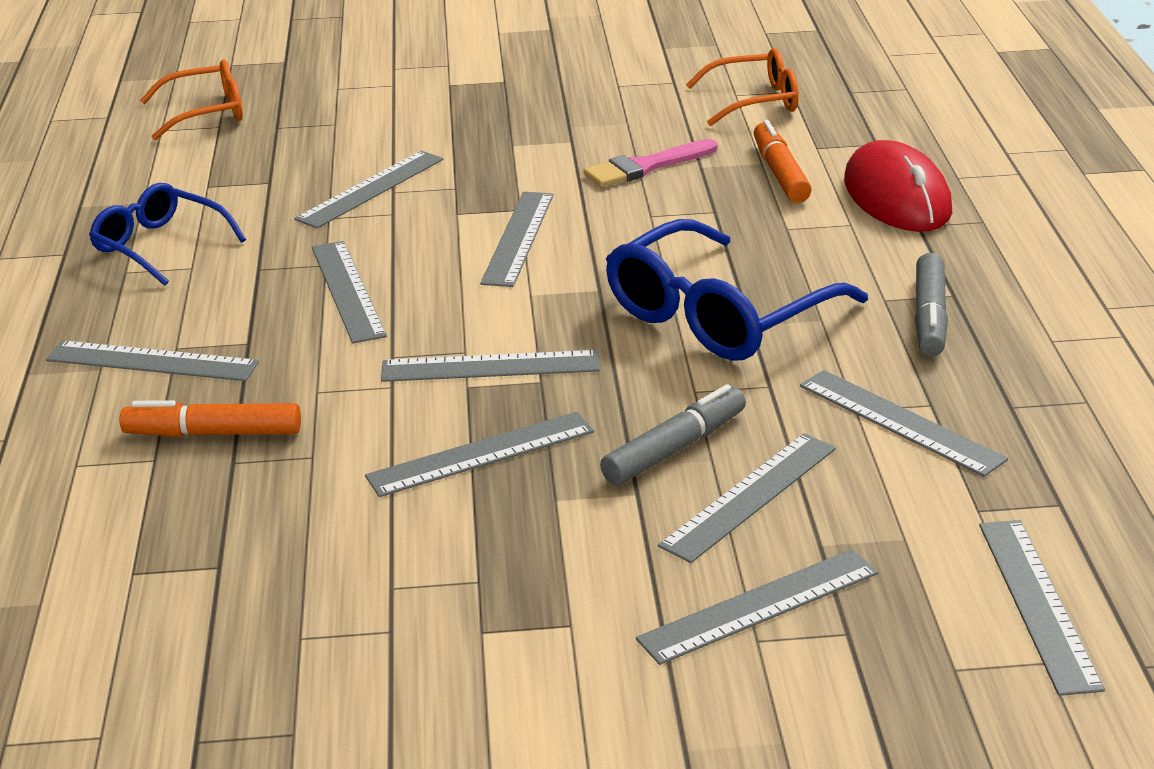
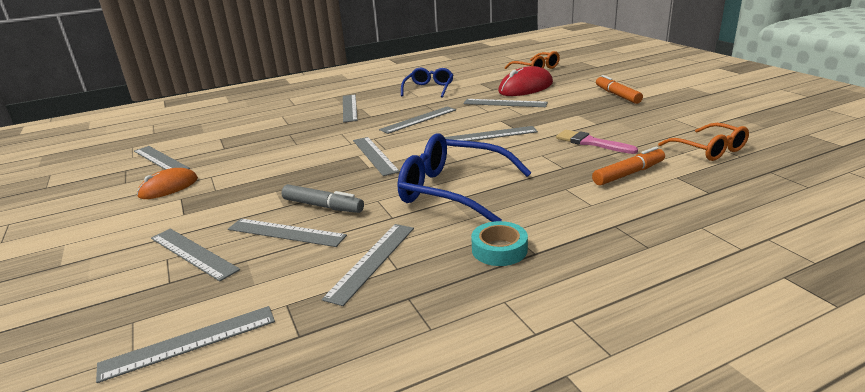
camera: 70 degrees right, 5 degrees down
orange marker [120,400,301,437] -> orange marker moved to [596,75,643,104]
grey ruler [365,412,594,497] -> grey ruler moved to [134,146,190,170]
red mouse [844,140,952,232] -> red mouse moved to [498,66,553,96]
grey marker [915,253,948,356] -> turquoise tape [471,221,528,266]
none -> orange mouse [137,168,198,199]

